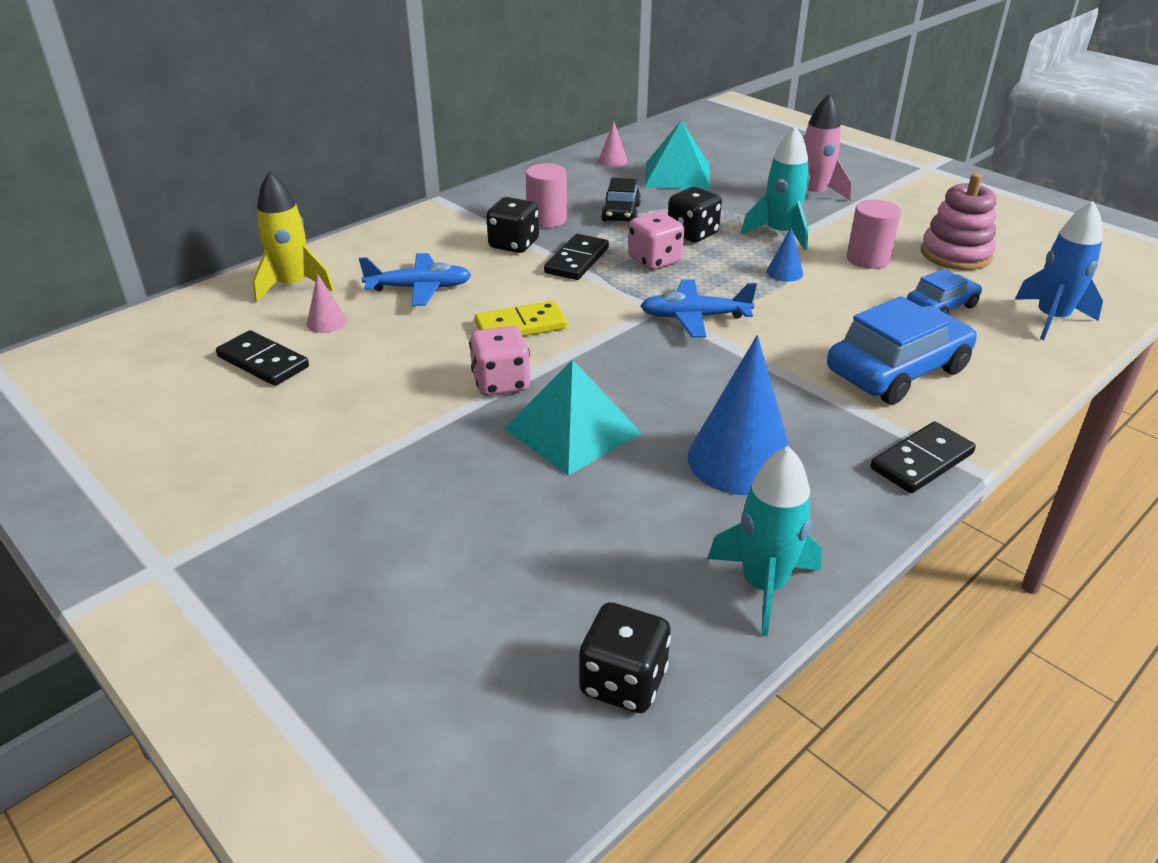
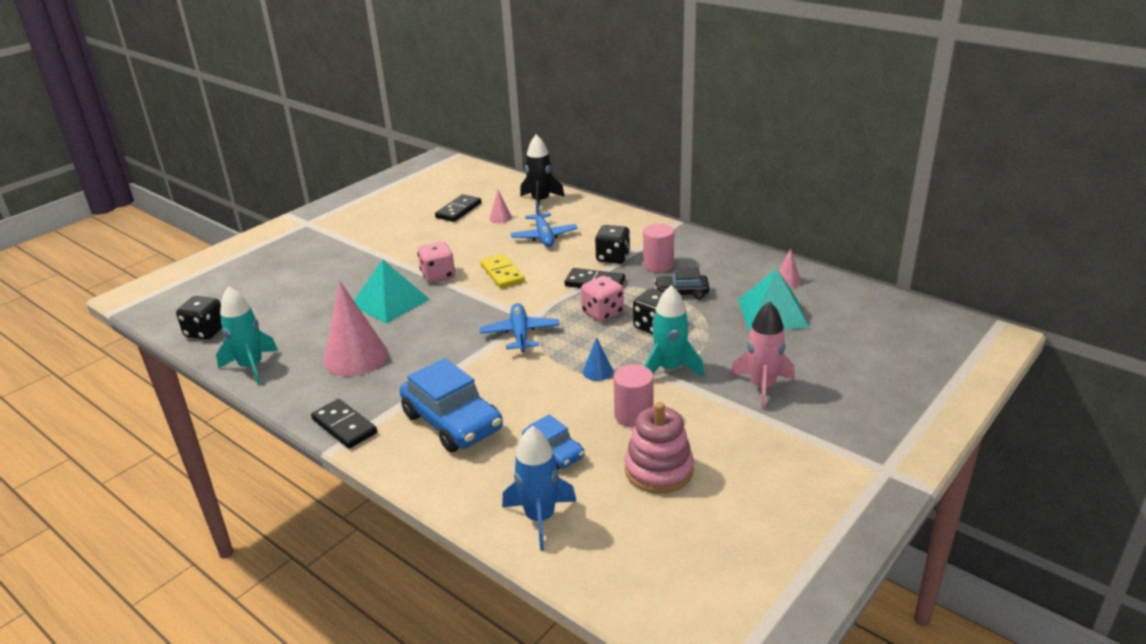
camera: 85 degrees right, 5 degrees down
yellow rocket [253,171,334,302] -> black rocket [520,134,565,213]
blue cone [688,335,790,495] -> pink cone [324,281,388,376]

